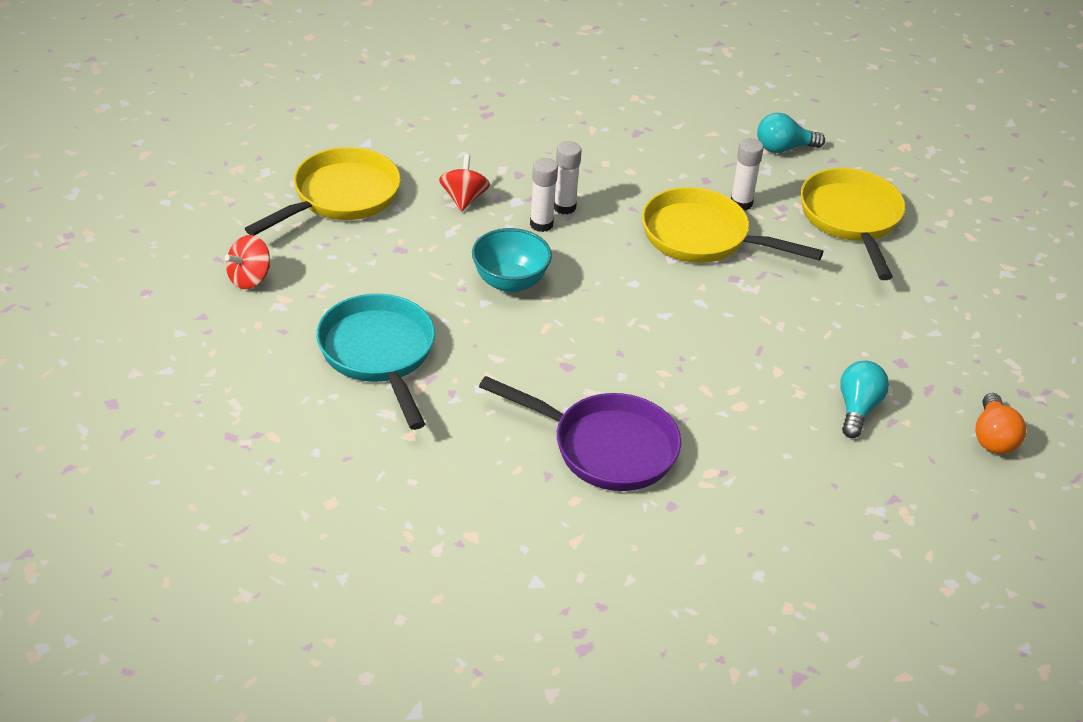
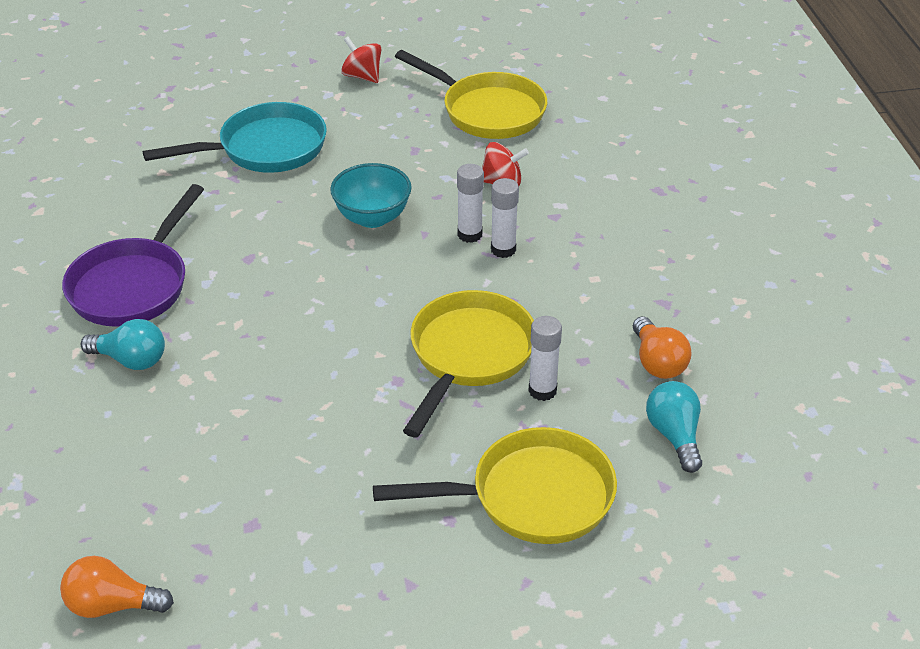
camera: 90 degrees right, 0 degrees up
turquoise light bulb [840,361,889,438] -> turquoise light bulb moved to [81,319,165,370]
none -> orange light bulb [633,317,692,379]

